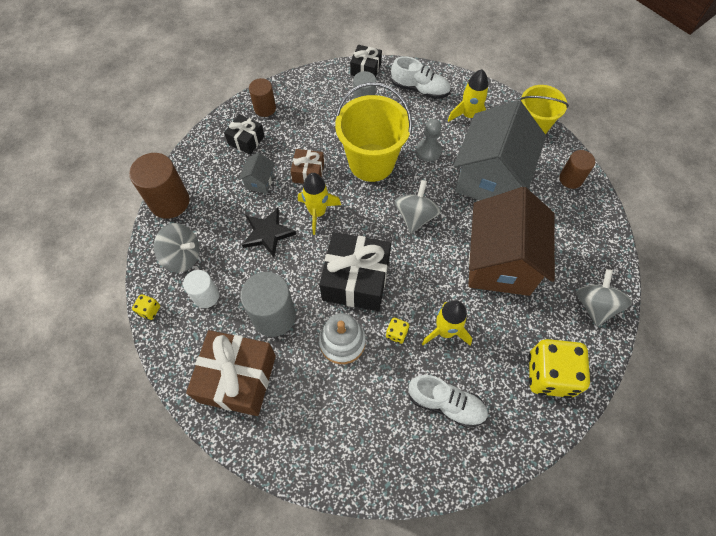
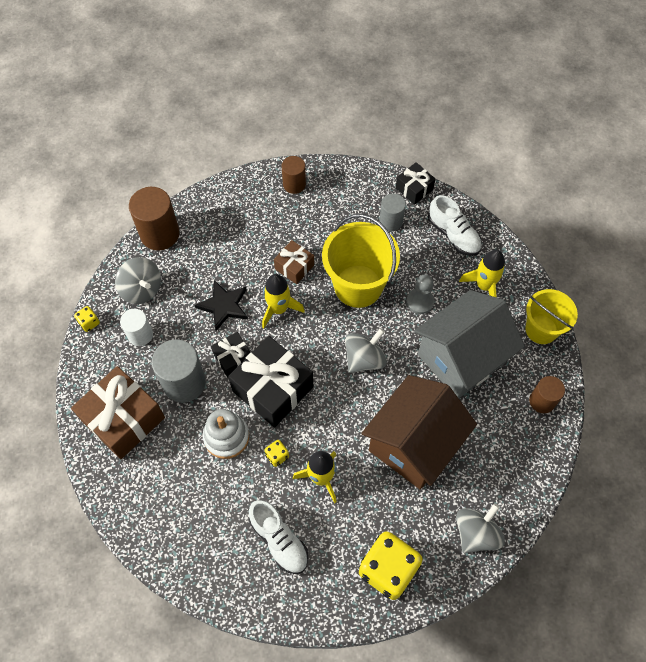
camera: 30 degrees right, 0 degrees up
black gift [224,114,264,155] -> black gift moved to [211,332,251,378]
grey house [239,152,275,194] -> none

